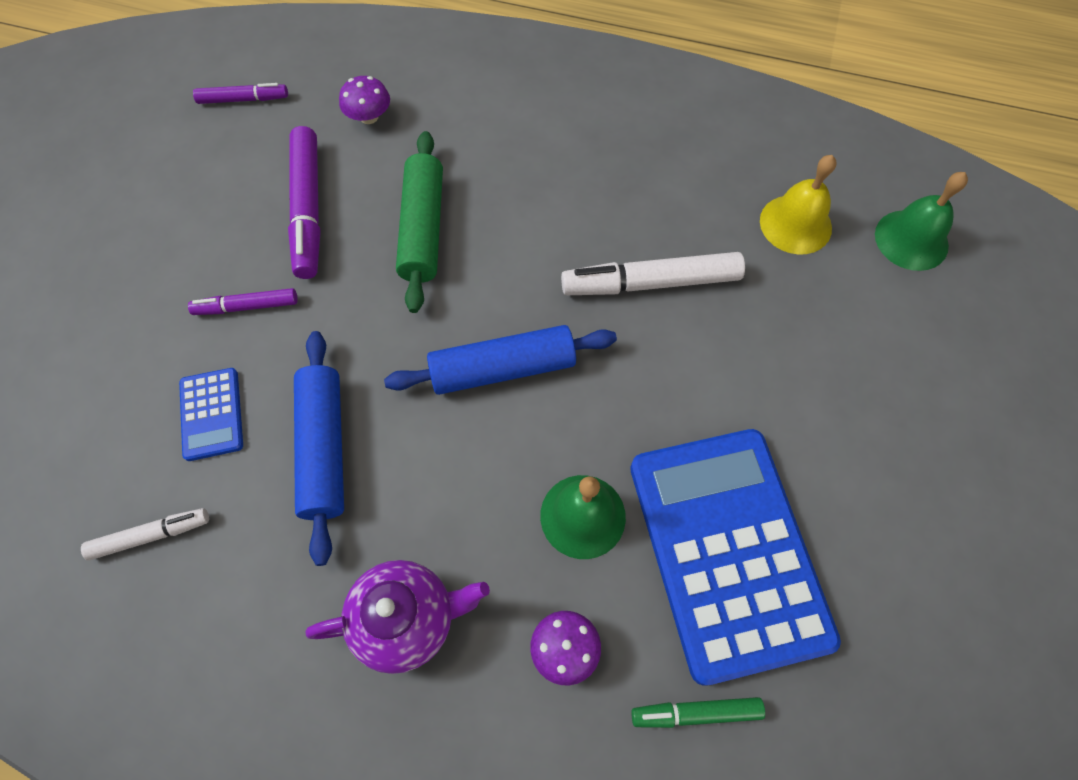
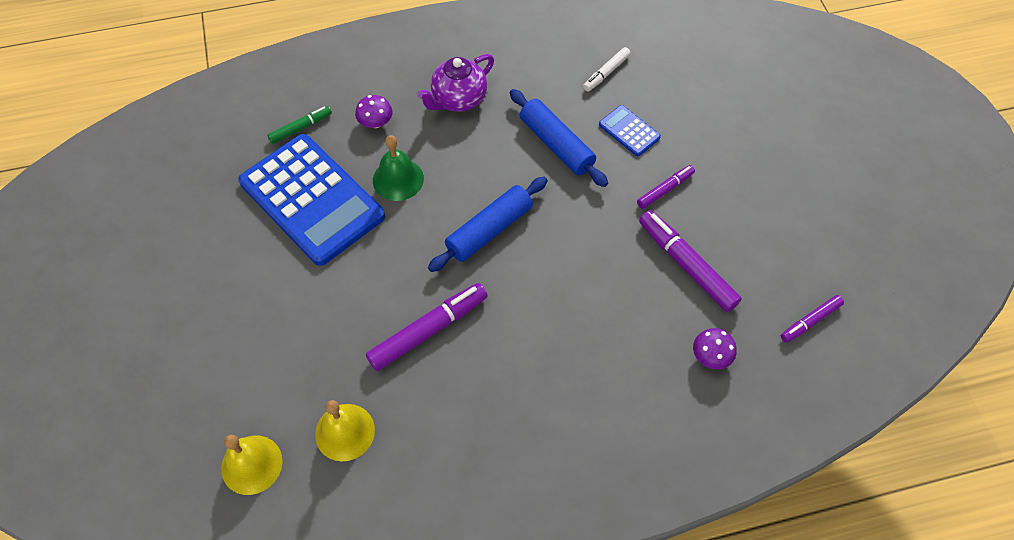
camera: 150 degrees right, 5 degrees down
green rolling pin [396,131,443,313] -> none
white marker [561,252,745,295] -> purple marker [366,283,488,371]
green bell [875,172,968,271] -> yellow bell [221,435,283,495]

